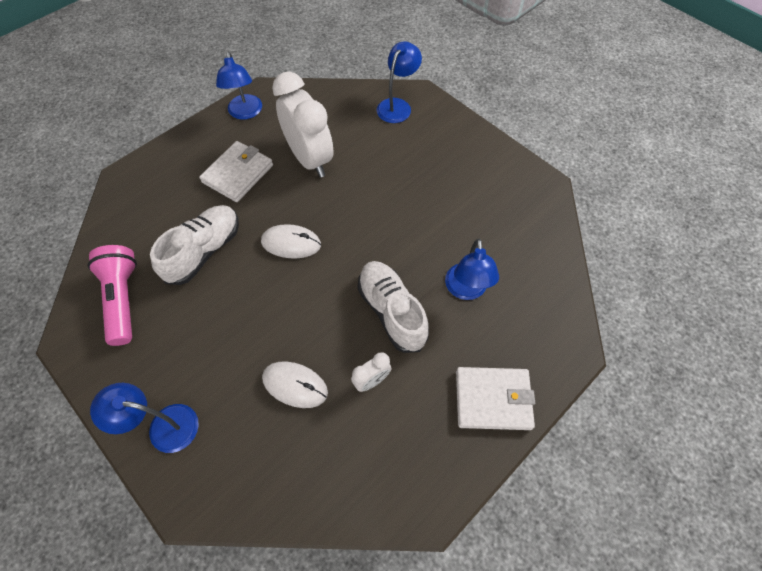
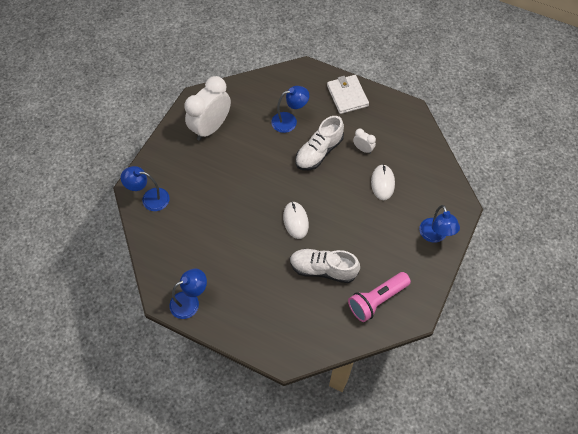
camera: 110 degrees left, 0 degrees up
white wallet [199,141,273,202] -> none
white clock [272,71,334,177] -> white clock moved to [184,76,231,141]

